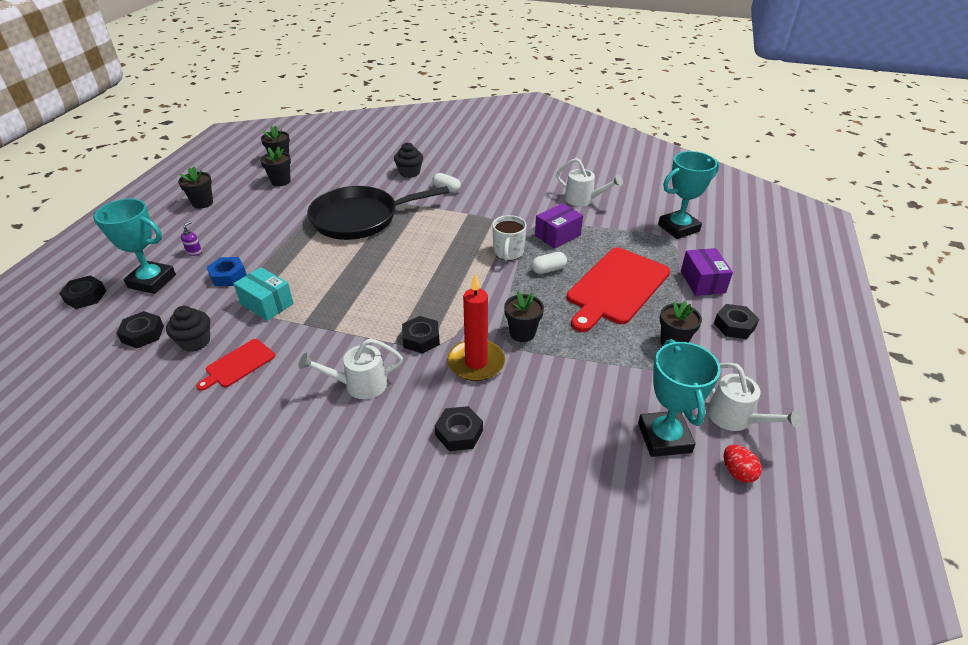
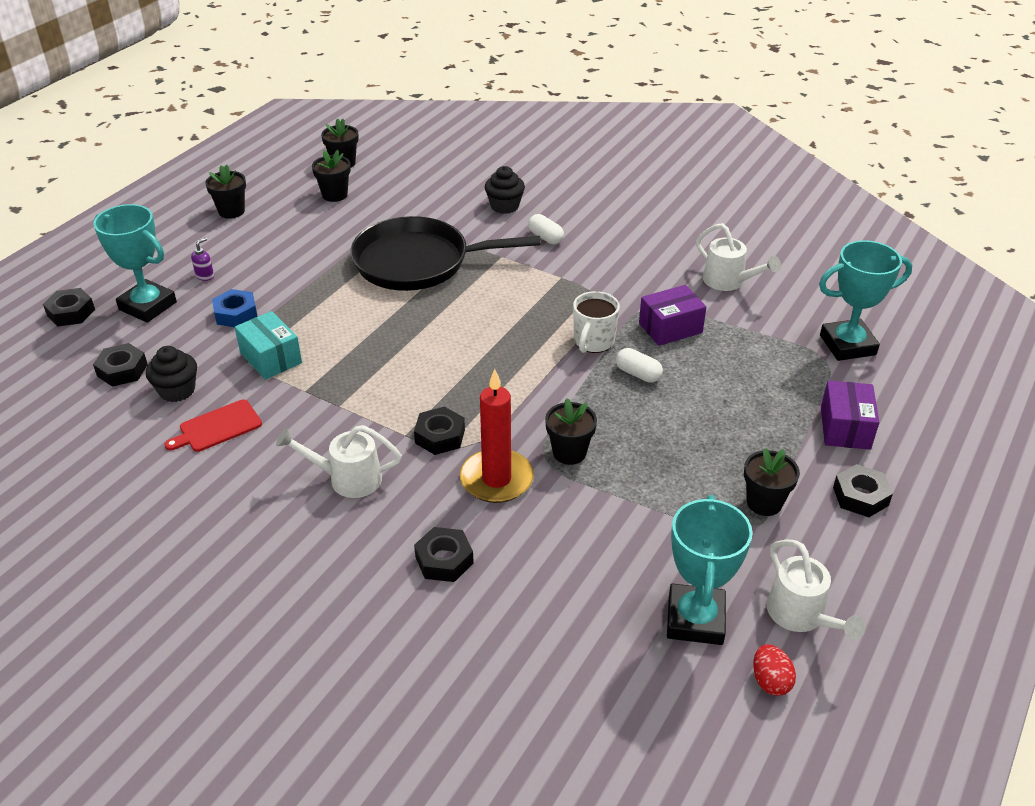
camera: 15 degrees right, 0 degrees up
white capsule [531,252,567,274] -> white capsule turned 45 degrees clockwise [616,348,663,383]
red cutting board [567,247,670,332] -> none

